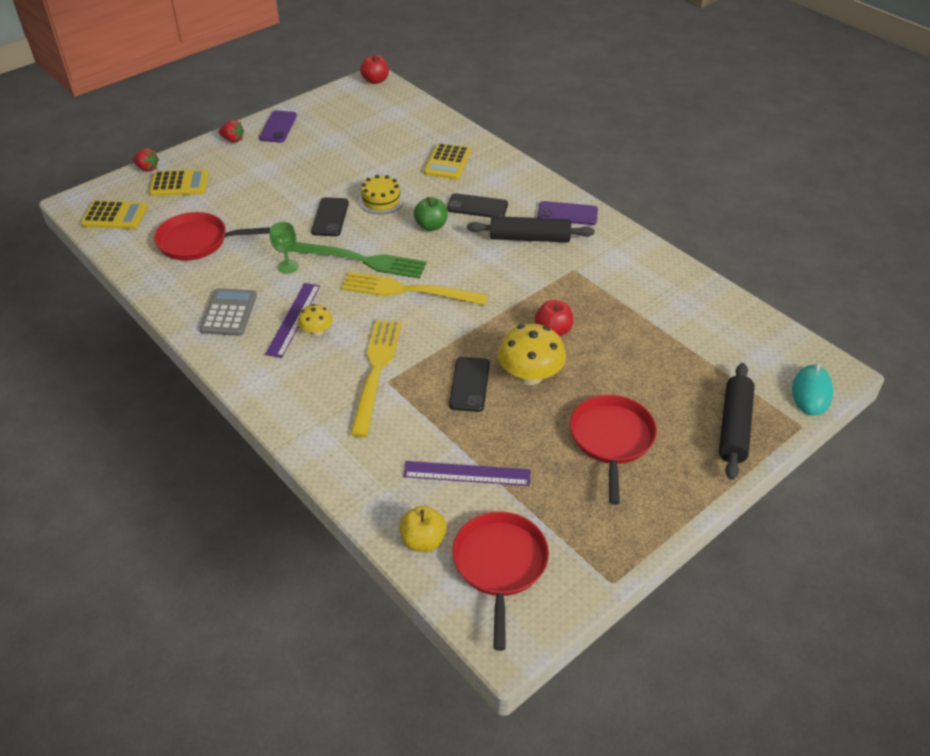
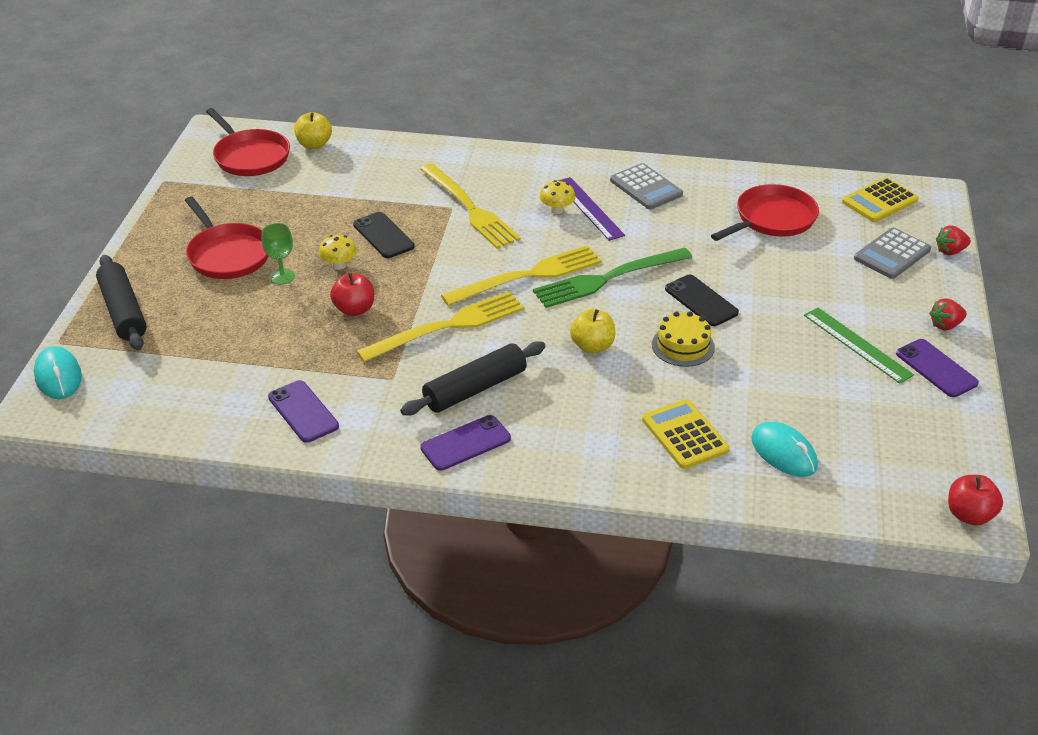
camera: 140 degrees right, 5 degrees down
yellow calculator [149,169,209,196] -> grey calculator [854,228,931,279]
green goblet [270,222,299,274] -> green goblet moved to [262,223,295,285]
purple ruler [403,461,531,486] -> none
green apple [414,197,448,231] -> yellow apple [570,309,615,353]
black phone [447,193,508,218] -> none
yellow mushroom [498,324,566,385] -> yellow mushroom [318,235,357,270], size x0.54
none -> purple phone [268,380,339,443]
none -> yellow fork [356,291,525,362]
none -> turquoise mouse [751,422,818,477]
none -> green ruler [804,308,914,384]

